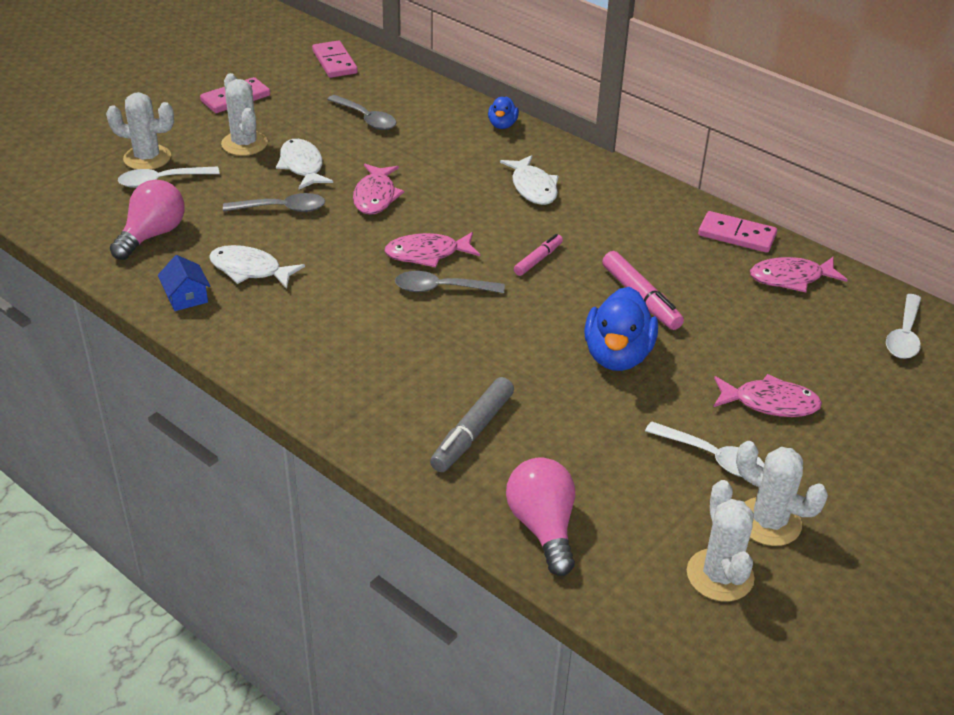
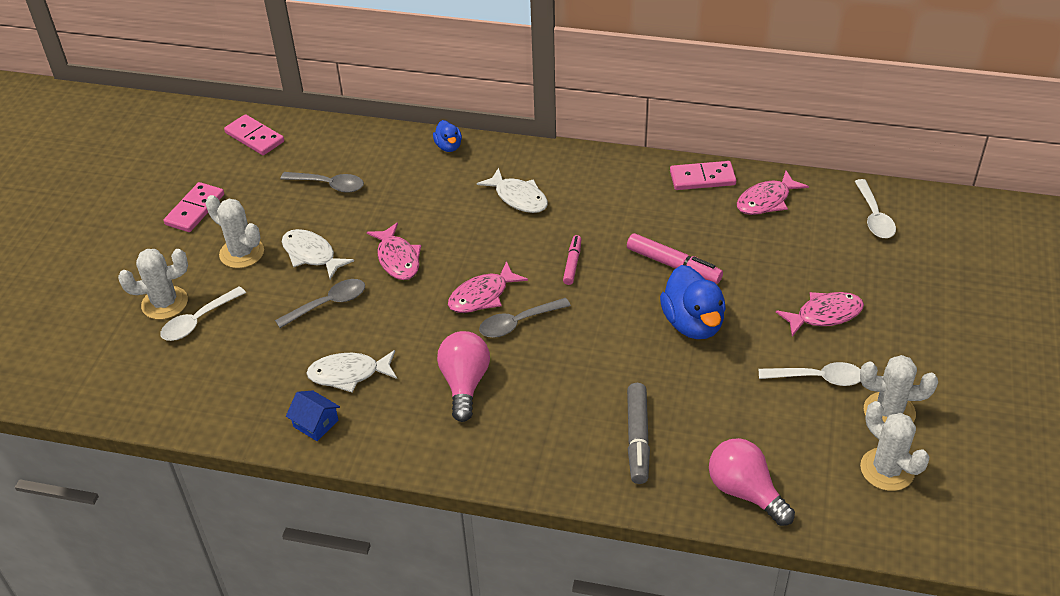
camera: 25 degrees left, 5 degrees up
pink light bulb [110,180,185,260] -> pink light bulb moved to [437,331,490,422]

